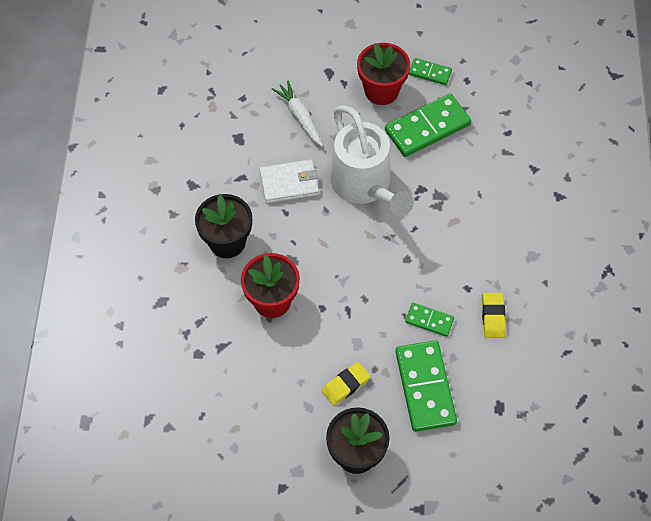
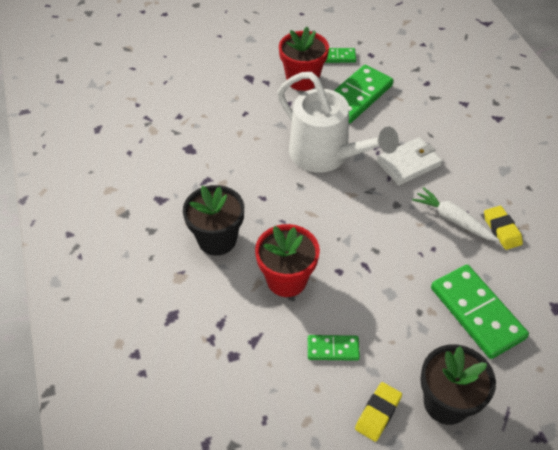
camera: 20 degrees left, 10 degrees down
white wallet [260,159,319,203] -> white wallet moved to [376,137,442,186]
white carrot [272,81,323,147] -> white carrot moved to [412,187,500,242]
yellow eraser [322,362,370,406] -> yellow eraser moved to [355,382,402,442]
green domino [405,303,454,337] -> green domino moved to [308,335,360,361]

